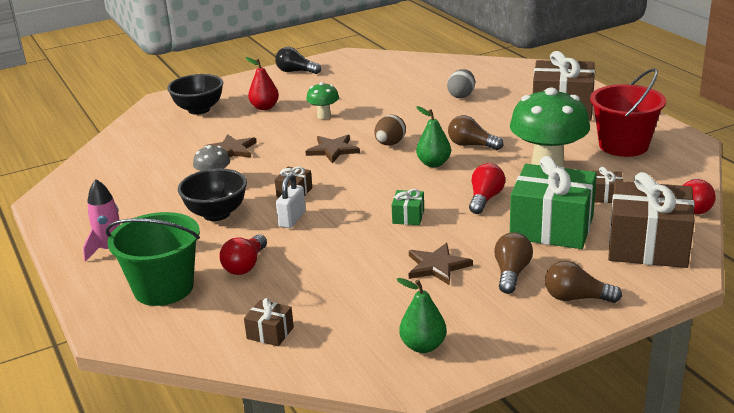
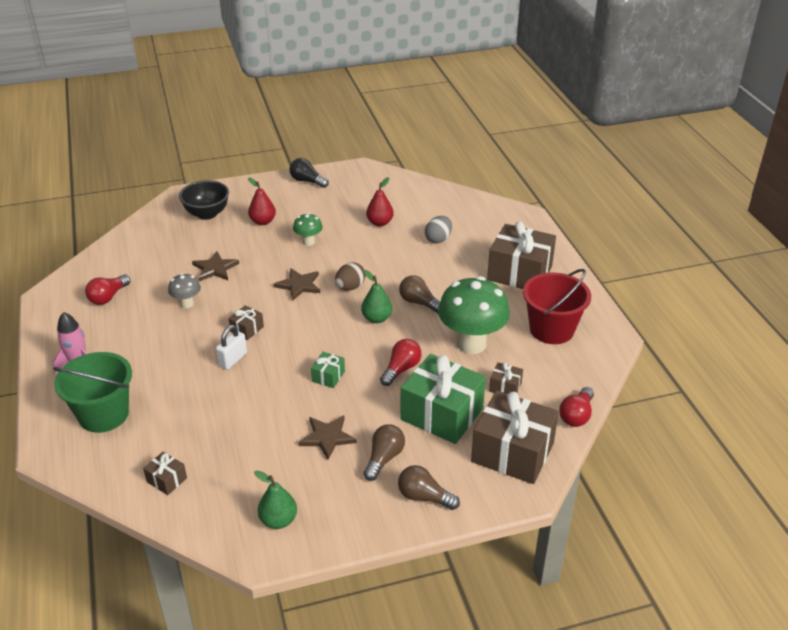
camera: 10 degrees right, 10 degrees up
black bowl [178,168,247,221] -> none
red light bulb [219,234,267,275] -> red light bulb moved to [85,275,130,305]
none -> red pear [366,177,394,226]

